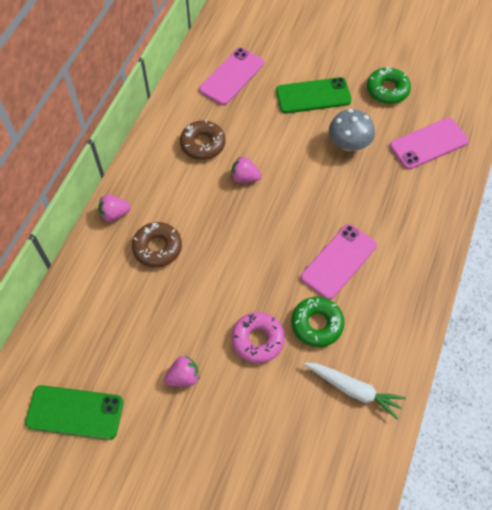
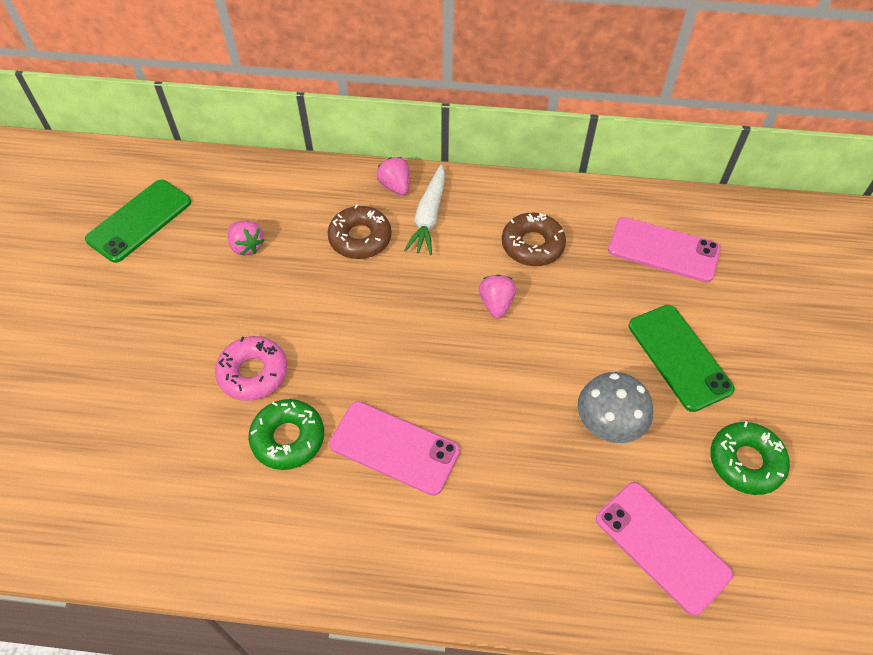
camera: 75 degrees right, 5 degrees down
green phone [25,385,124,440] -> green phone turned 45 degrees clockwise [85,180,191,263]
pink strawberry [164,356,199,386] -> pink strawberry moved to [228,220,265,256]
white carrot [304,363,406,419] -> white carrot moved to [404,164,445,255]

